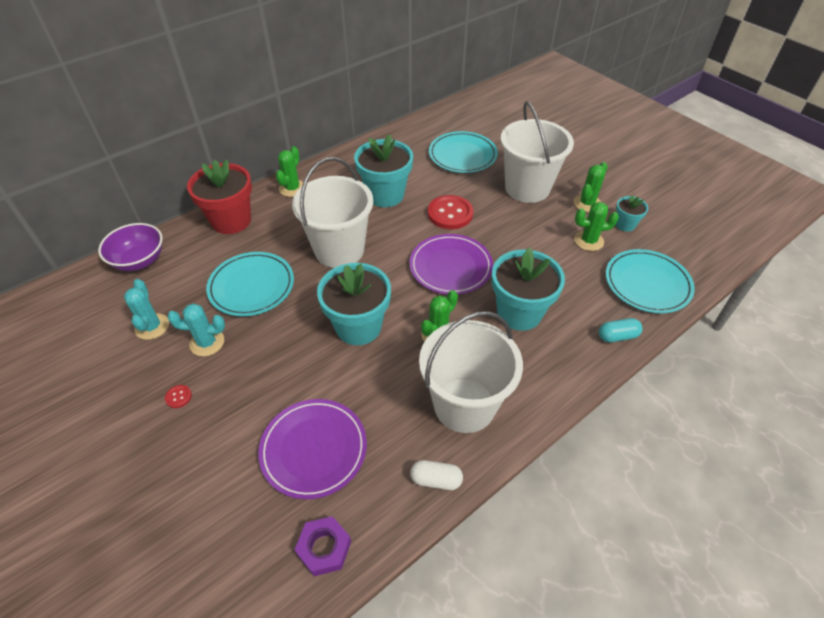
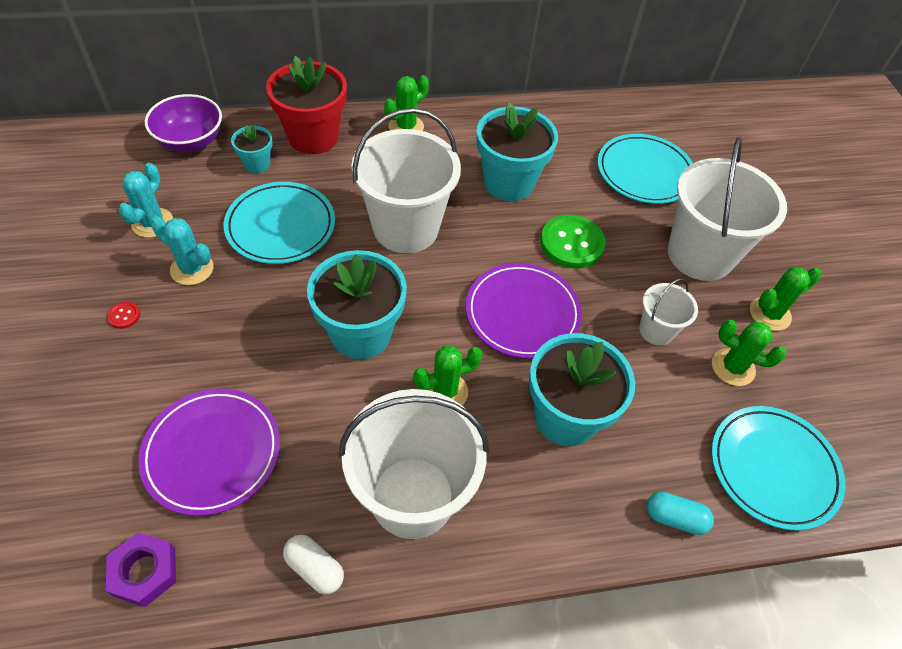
camera: 25 degrees right, 5 degrees up
red button [428,195,473,229] -> green button [540,215,606,269]
turquoise flower pot [616,195,648,232] -> turquoise flower pot moved to [231,125,272,173]
none -> white bucket [639,278,698,345]

